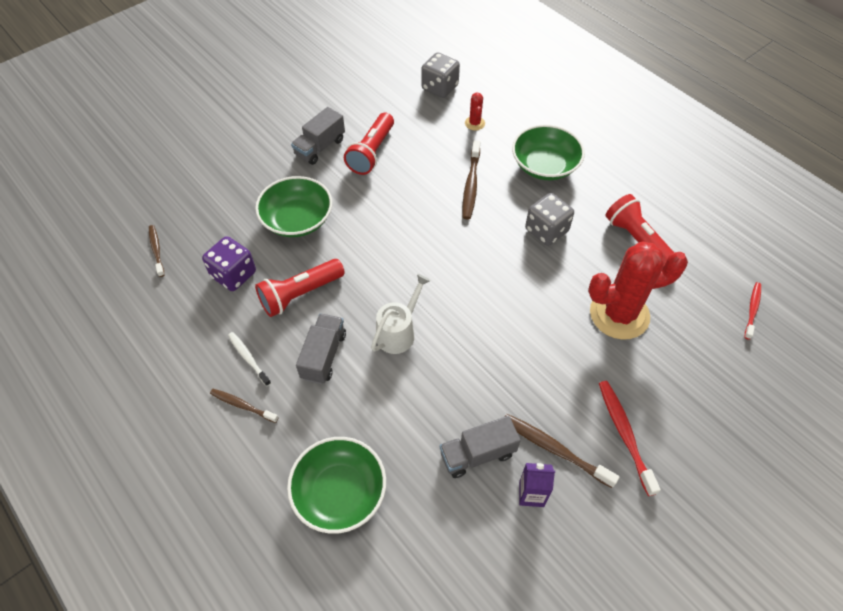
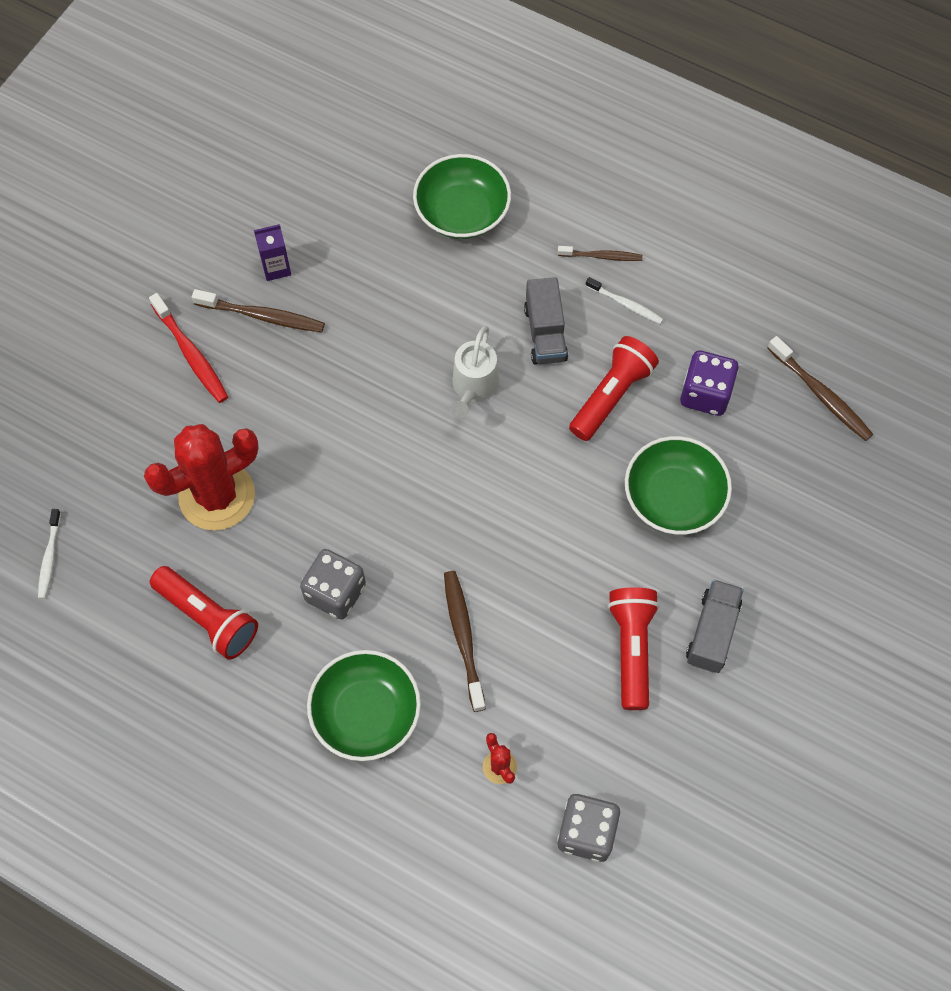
camera: 160 degrees right, 10 degrees up
brown toothbrush [149,225,164,277] -> brown toothbrush [767,336,873,441], size x1.56
grey truck [440,416,521,478] -> none
red toothbrush [745,282,761,340] -> white toothbrush [38,509,61,599]

